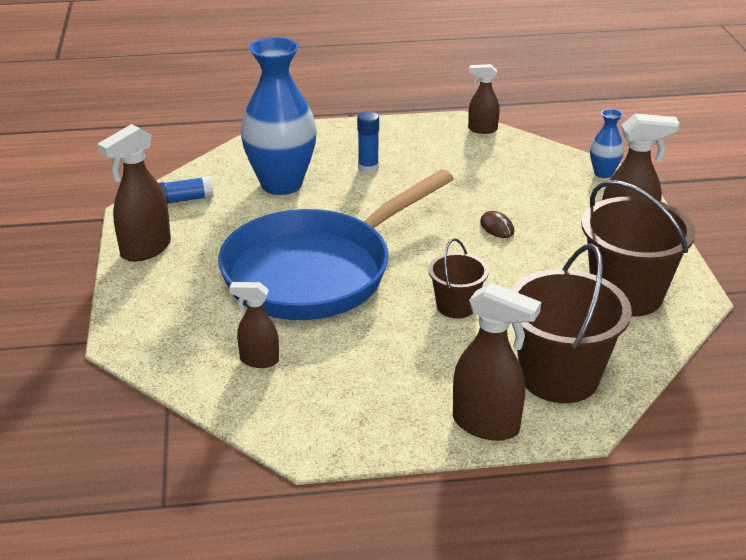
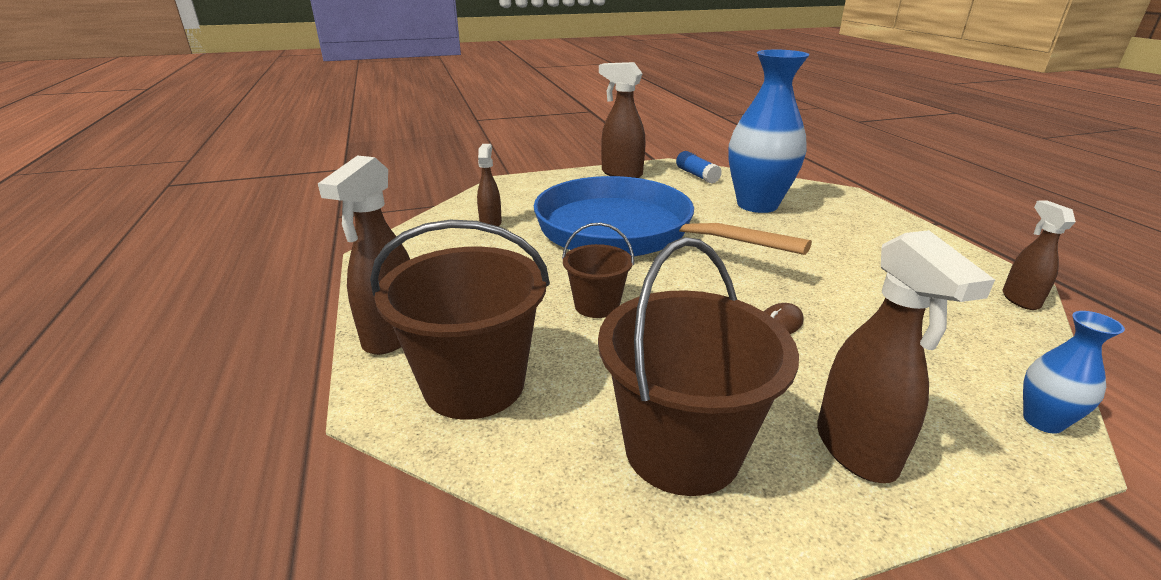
camera: 80 degrees right, 5 degrees down
blue glue stick [357,111,379,174] -> none

